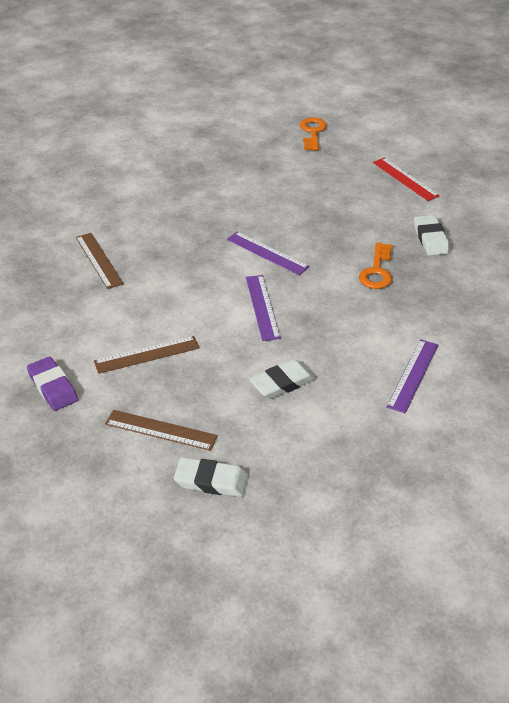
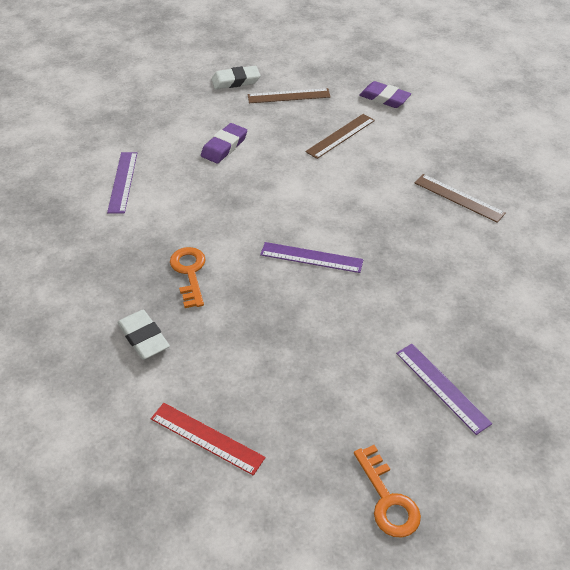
camera: 155 degrees right, 5 degrees up
purple ruler [246,275,281,341] -> purple ruler moved to [396,344,493,435]
white eraser [249,359,315,399] -> purple eraser [201,123,247,164]

